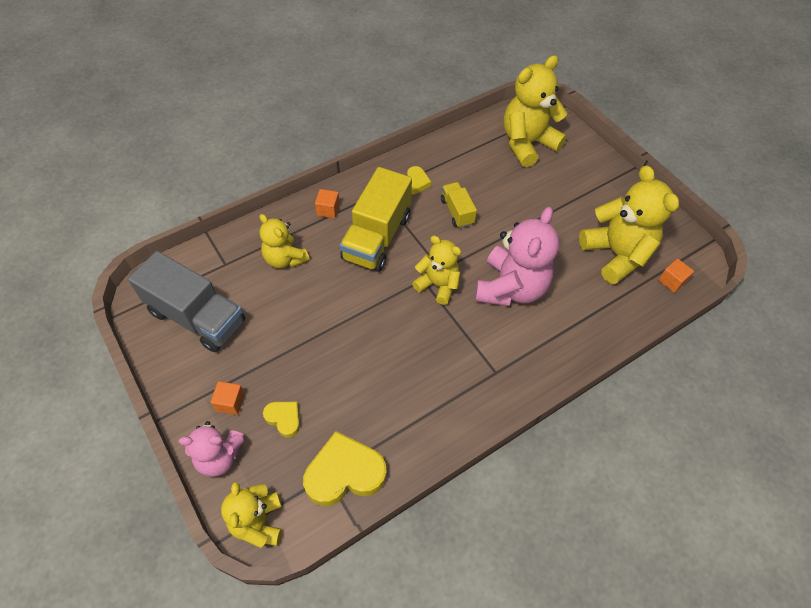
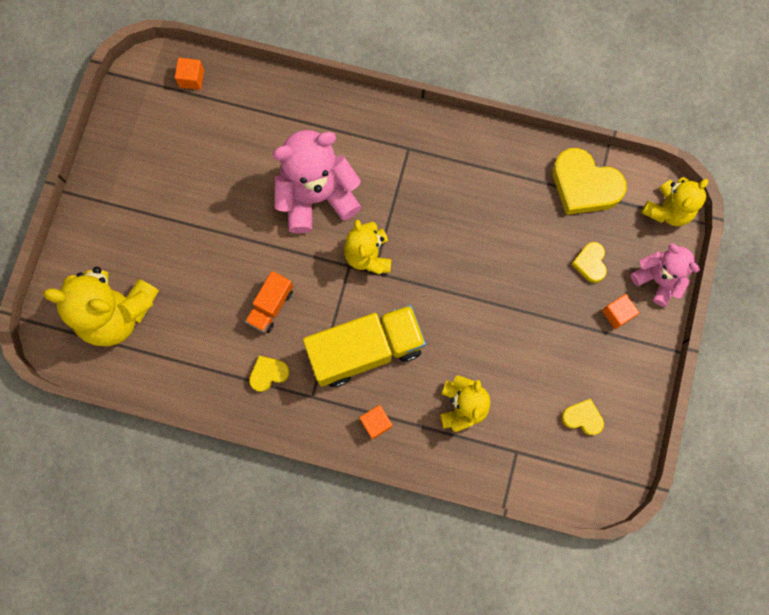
camera: 130 degrees left, 20 degrees up
grey truck [128,251,245,352] -> yellow heart [561,399,604,435]
yellow truck [441,182,477,228] -> orange truck [245,271,293,333]
yellow teddy bear [579,165,679,284] -> none

